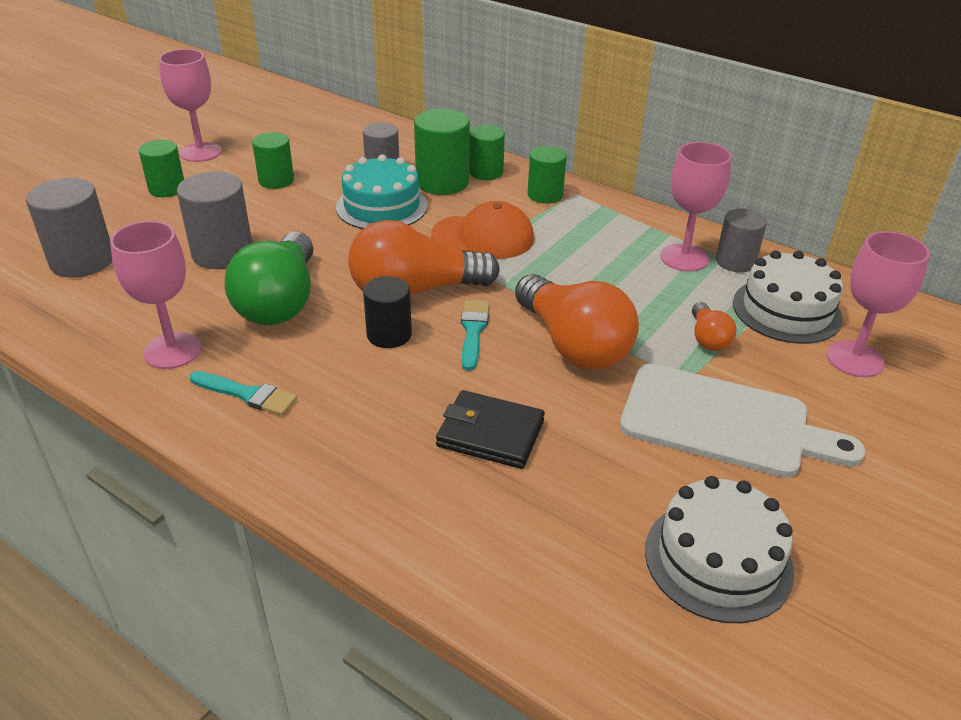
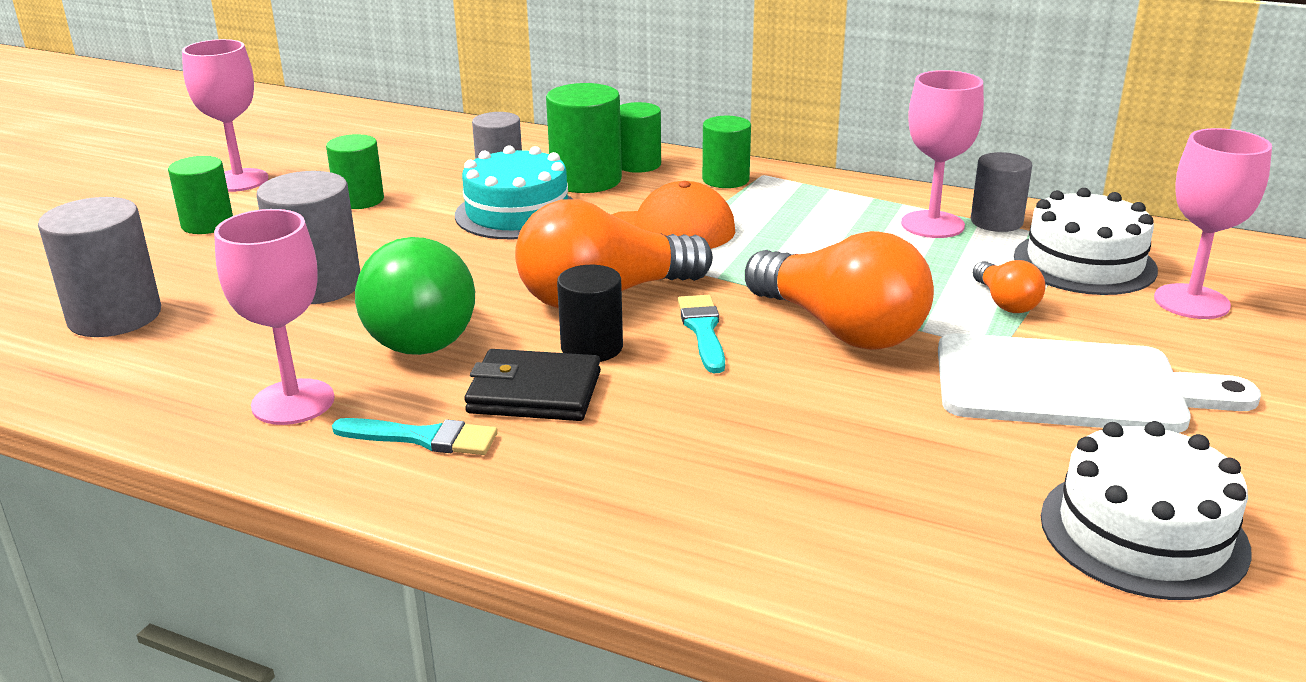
camera: 10 degrees left, 10 degrees down
black wallet [436,390,545,469] -> black wallet moved to [464,349,601,421]

